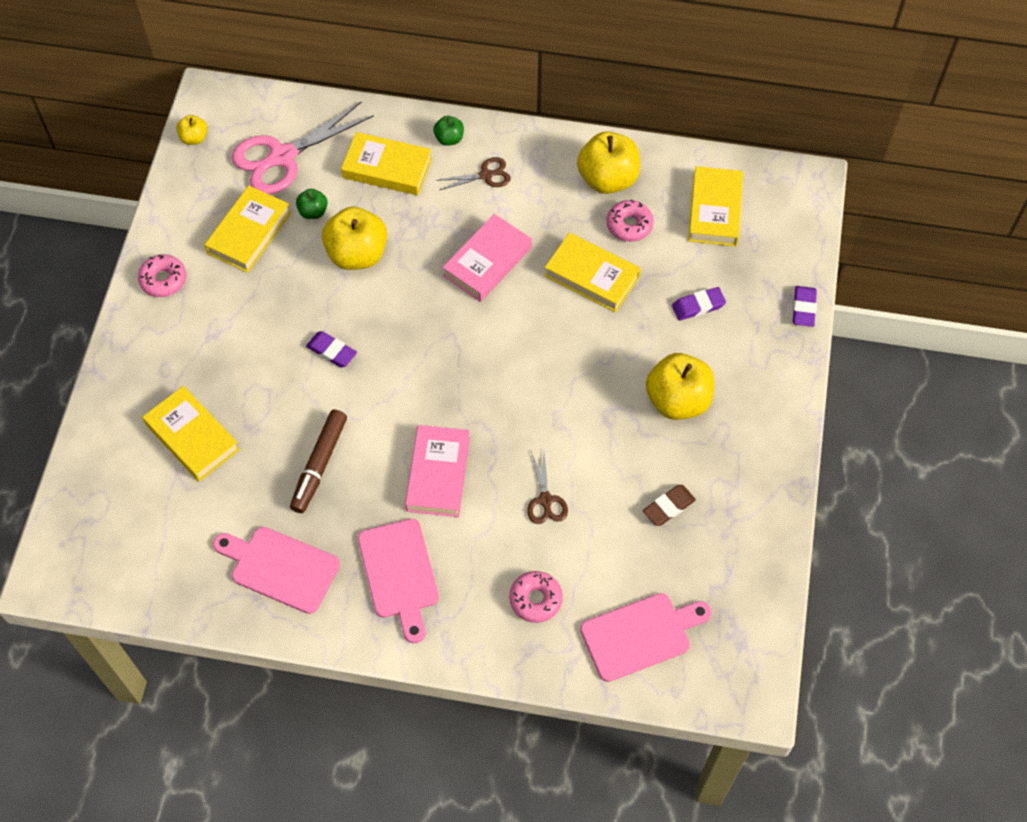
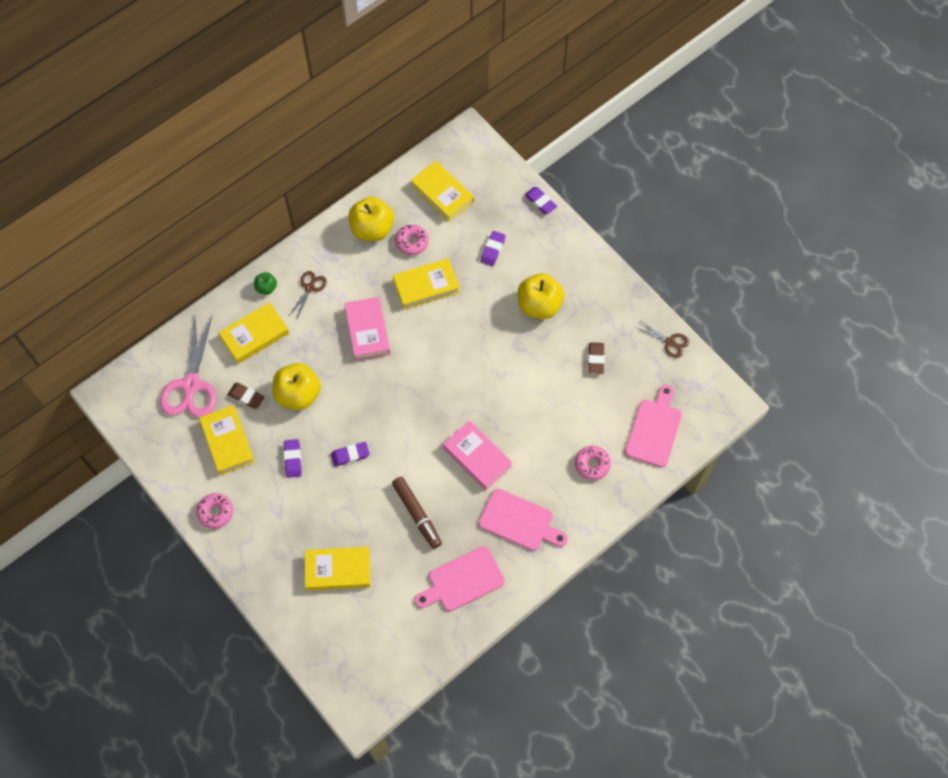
camera: 50 degrees left, 5 degrees up
yellow apple [176,115,208,145] -> none
green apple [296,189,328,219] -> brown eraser [228,383,265,409]
brown scissors [527,451,568,524] -> brown scissors moved to [635,321,689,358]
none -> purple eraser [284,439,302,478]

